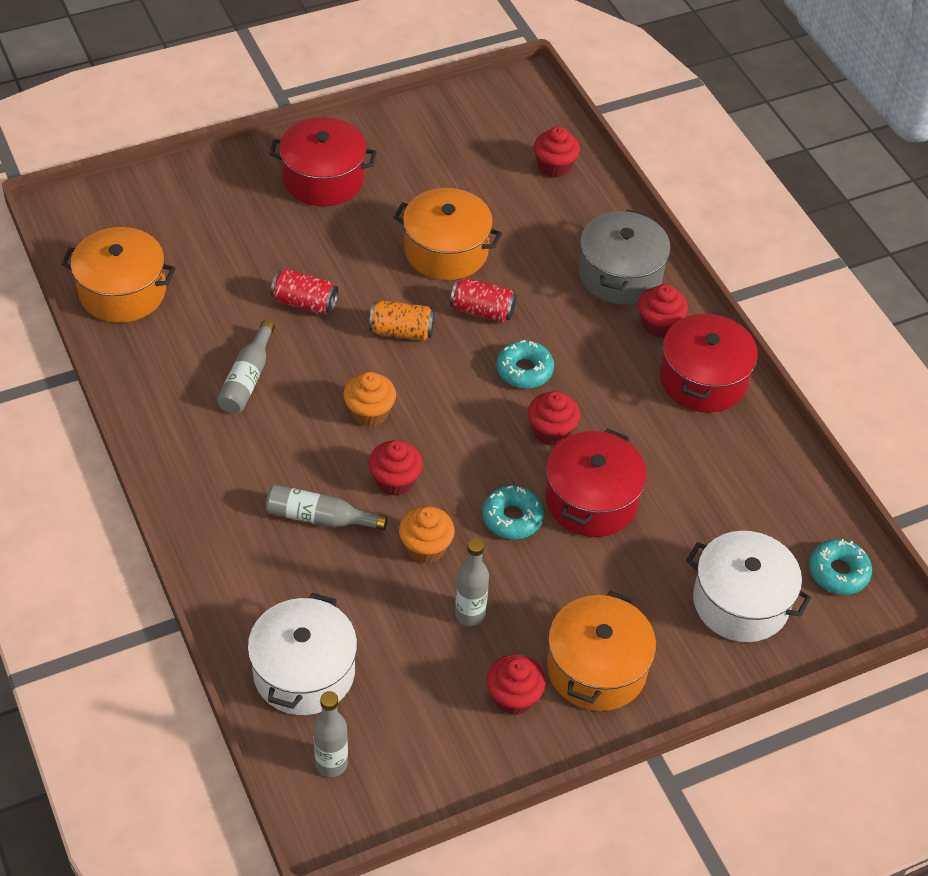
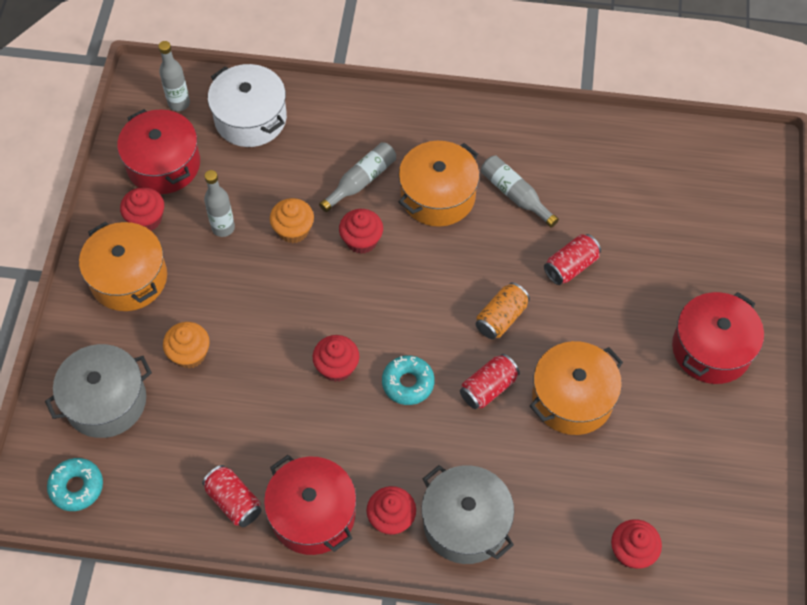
camera: 125 degrees right, 10 degrees up
orange pot [61,227,176,323] -> orange pot moved to [399,141,479,227]
orange cupcake [343,372,396,427] -> orange cupcake moved to [163,322,210,369]
turquoise donut [482,486,544,539] -> none
red pot [545,429,647,537] -> red pot moved to [117,109,200,194]
white pot [686,531,811,642] -> grey pot [45,344,152,438]
none -> red can [202,465,262,527]

